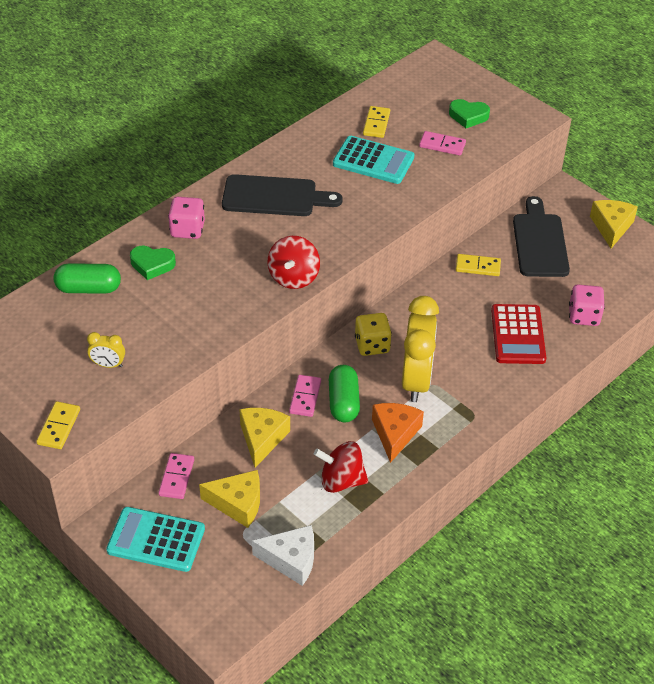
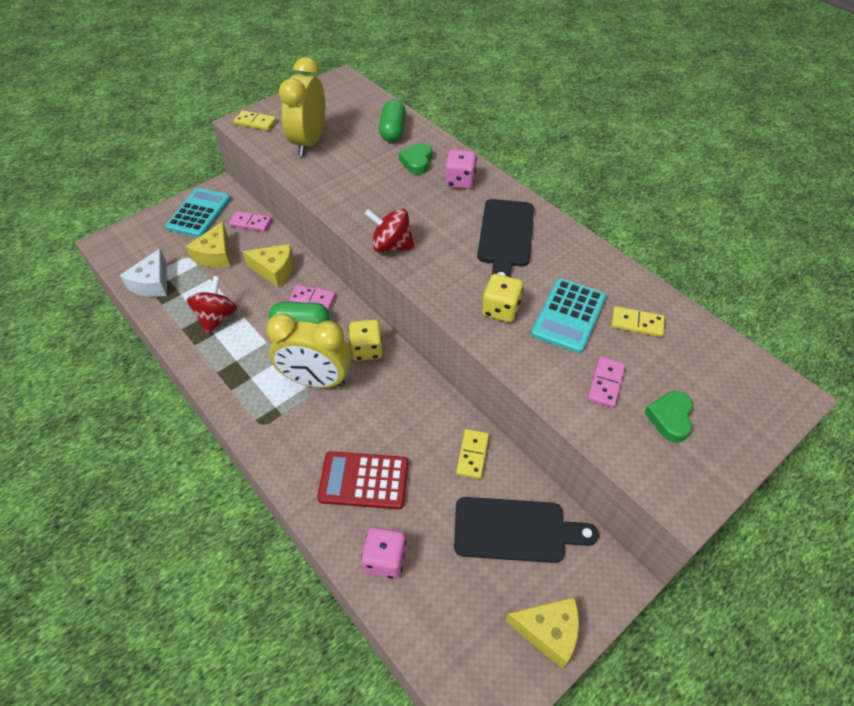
camera: 95 degrees right, 5 degrees up
yellow clock [87,332,125,368] -> yellow clock [279,57,325,156], size x2.30
orange cheese [372,403,424,463] -> none
none -> yellow dice [482,274,524,322]

